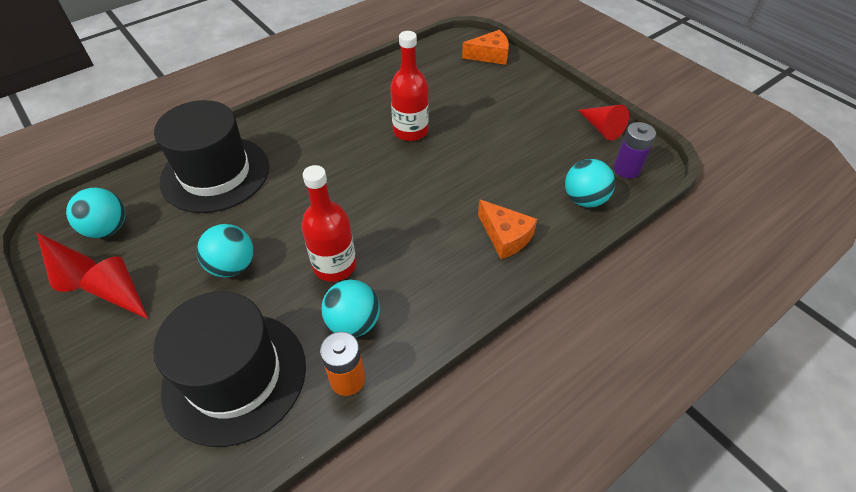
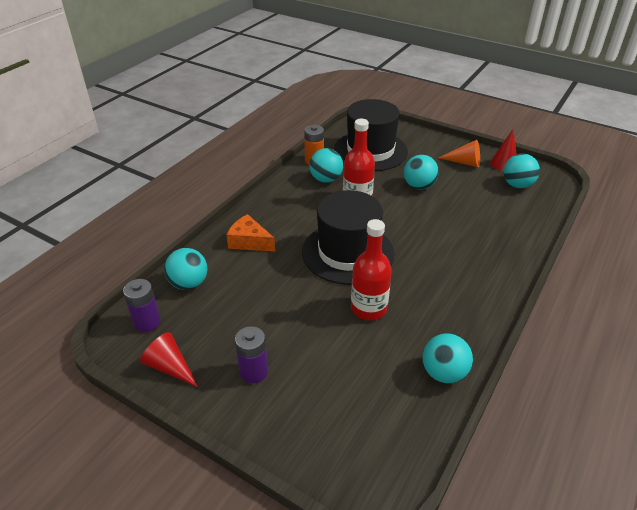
camera: 160 degrees right, 10 degrees down
red cone [80,256,148,319] -> orange cone [439,140,480,167]
black hat [154,100,269,213] -> black hat moved to [302,190,394,285]
orange cheese [462,30,509,65] -> none
none -> purple battery [235,326,268,383]
none -> turquoise ball [423,333,473,384]

